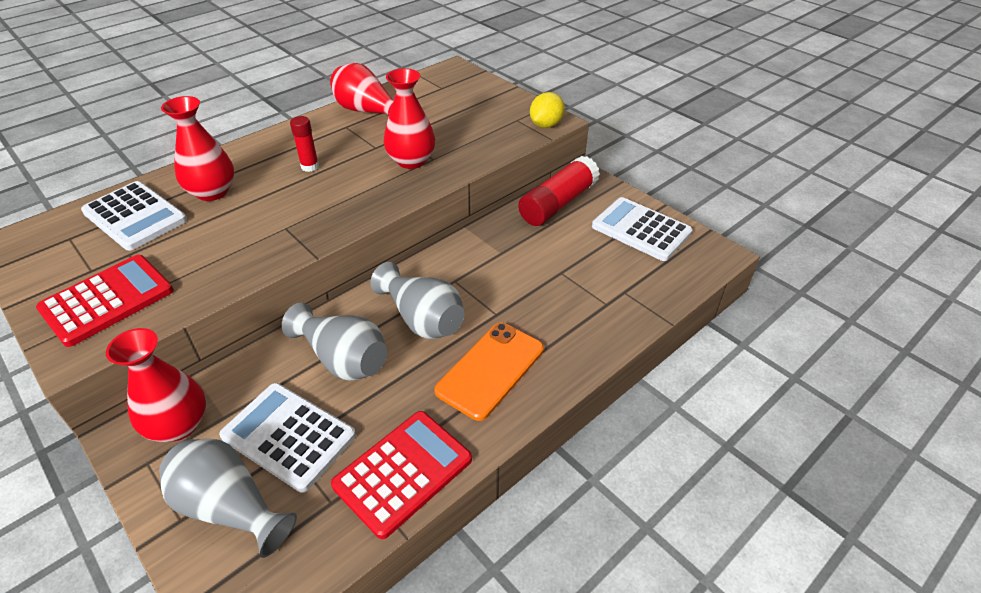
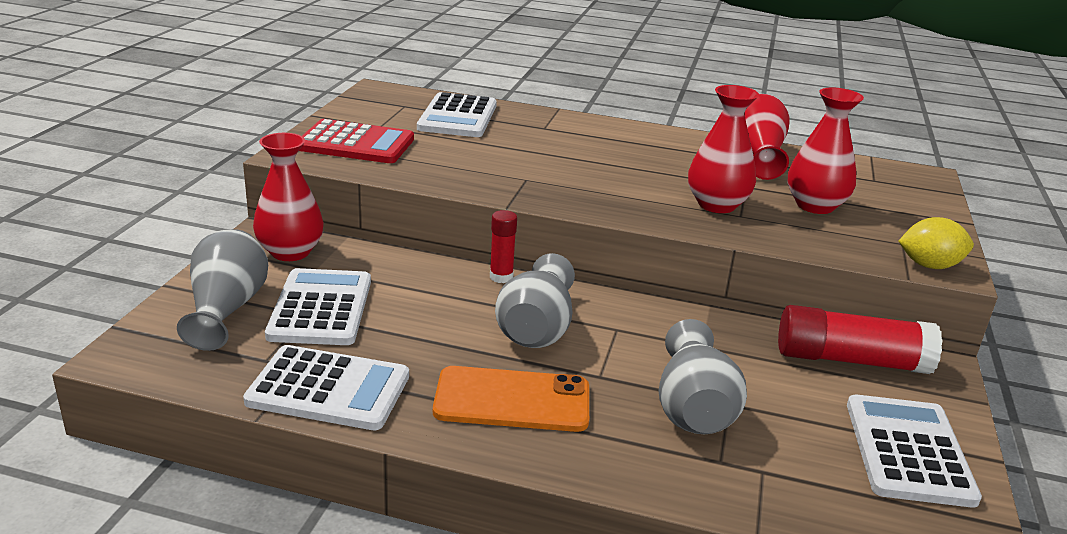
camera: 55 degrees right, 15 degrees down
red vase [161,96,234,201] -> red vase moved to [787,87,864,214]
grey vase [282,302,387,381] -> grey vase moved to [659,319,747,434]
red glue stick [290,116,319,172] -> red glue stick moved to [490,210,517,283]
red calculator [331,411,472,539] -> white calculator [243,345,409,430]

